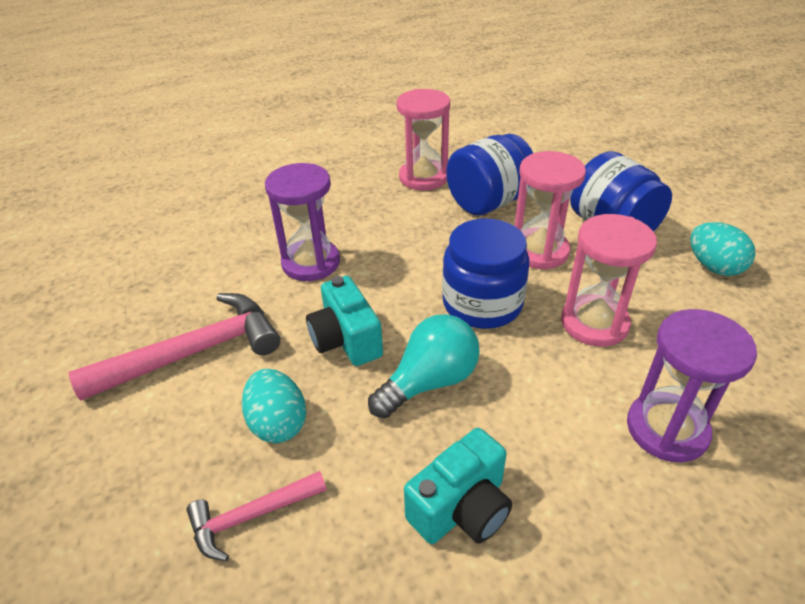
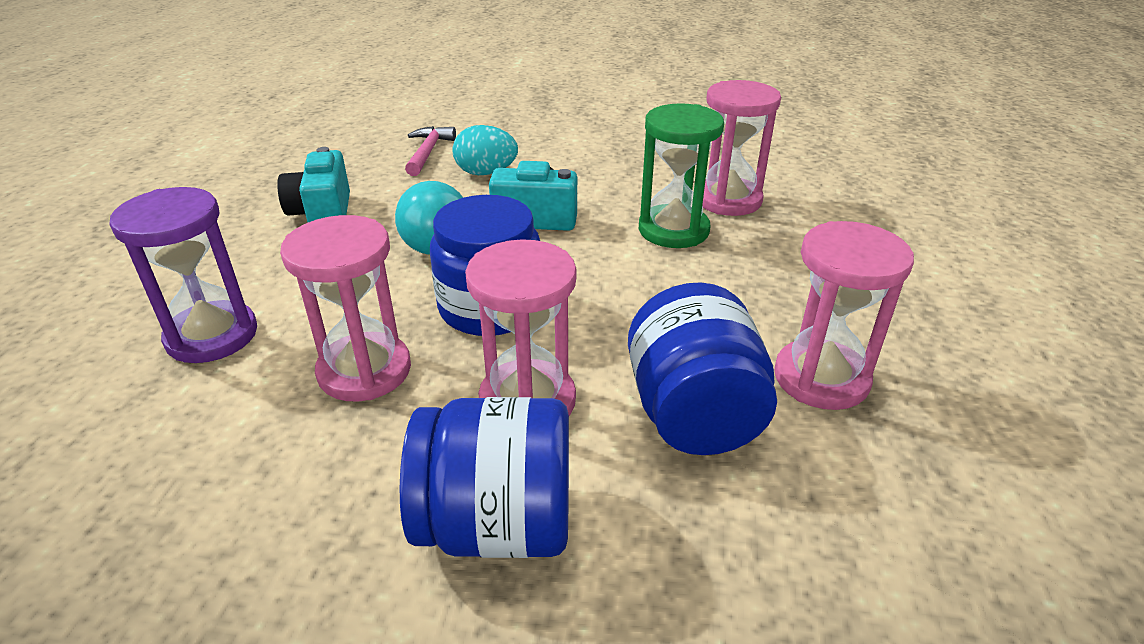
camera: 120 degrees right, 5 degrees down
pink hammer [69,293,280,401] -> none
purple hourglass [265,163,340,281] -> green hourglass [639,103,724,248]
turquoise egg [690,222,755,276] -> none
none -> pink hourglass [702,80,781,216]

